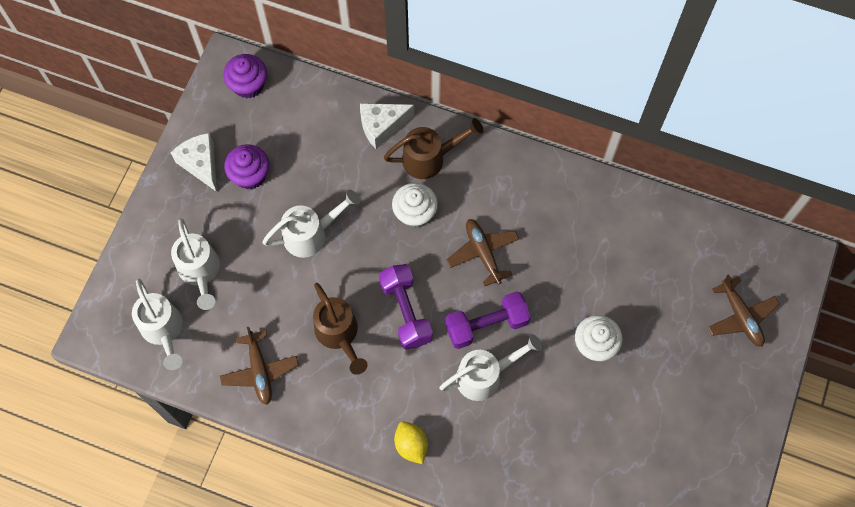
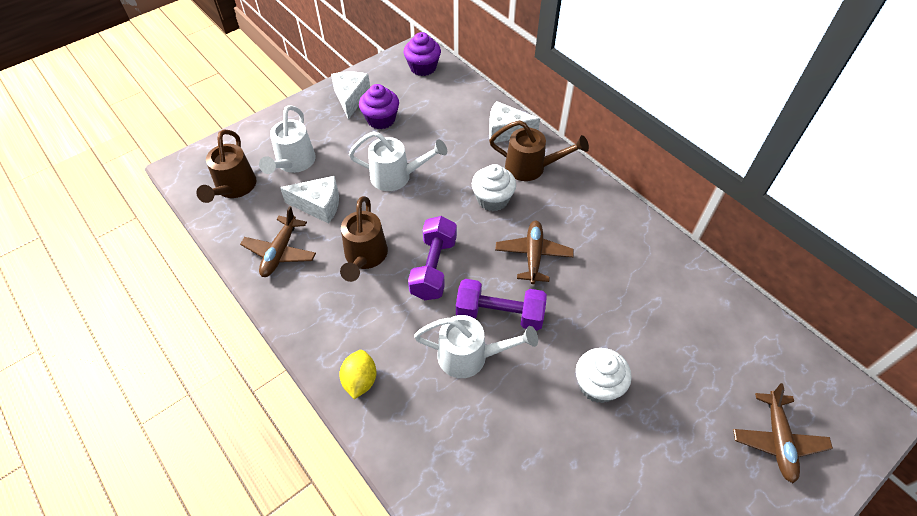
camera: 30 degrees right, 15 degrees down
white watering can [132,279,183,370] -> brown watering can [196,129,257,203]
none -> white cheese [280,176,339,224]

